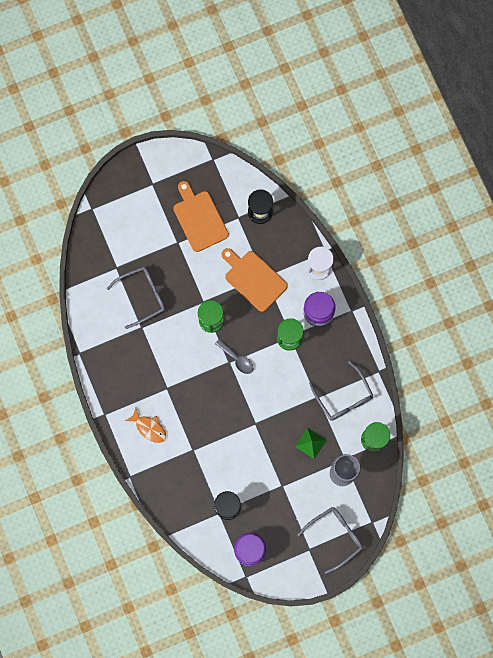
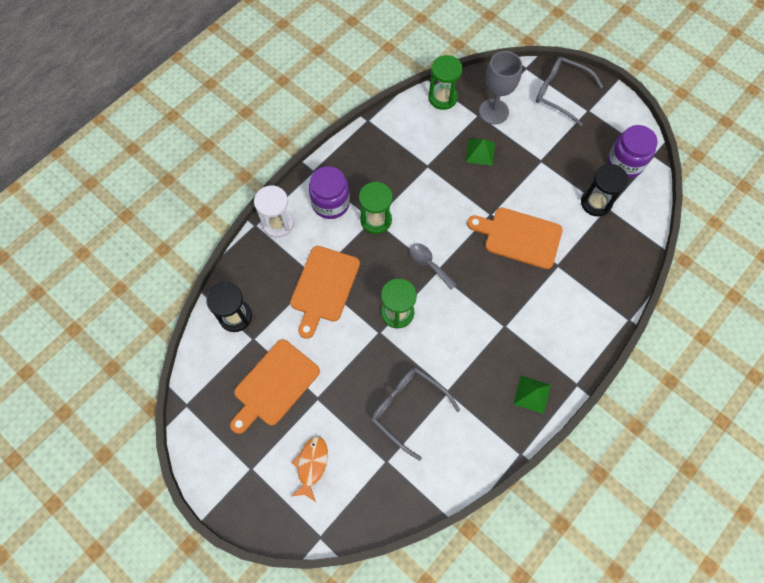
camera: 115 degrees left, 10 degrees down
orange fish [125,408,166,443] -> orange fish moved to [291,436,328,502]
grey spoon [215,339,254,374] -> grey spoon turned 60 degrees counterclockwise [409,243,457,290]
grey glasses [309,361,373,421] -> none
none -> orange cutting board [467,207,563,269]
none -> green pyramid [514,376,551,414]

